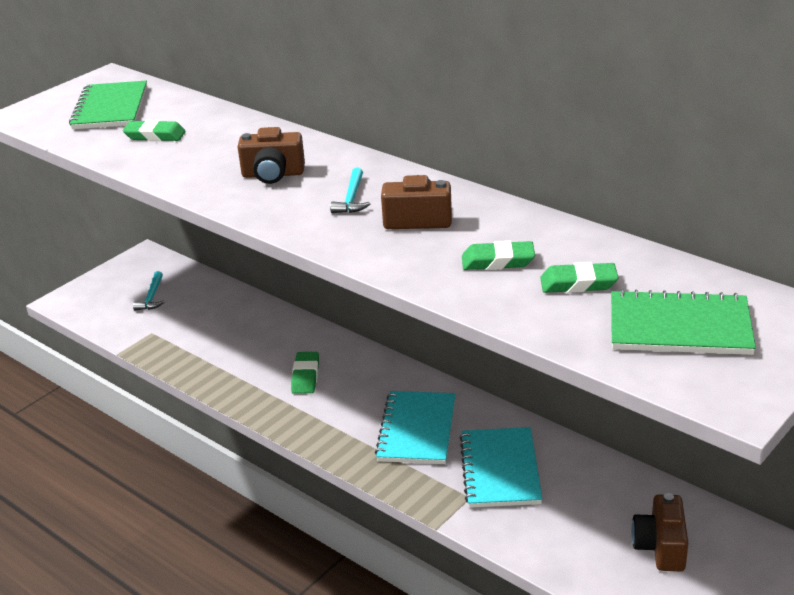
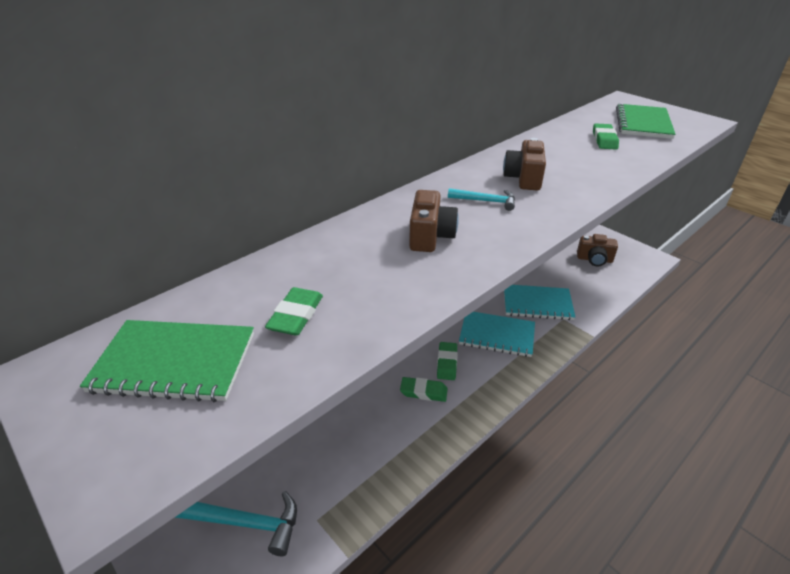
camera: 85 degrees left, 5 degrees up
turquoise hammer [133,271,164,310] -> turquoise hammer [175,491,297,556], size x1.80
green eraser [462,241,535,270] -> green eraser moved to [437,342,458,380]

